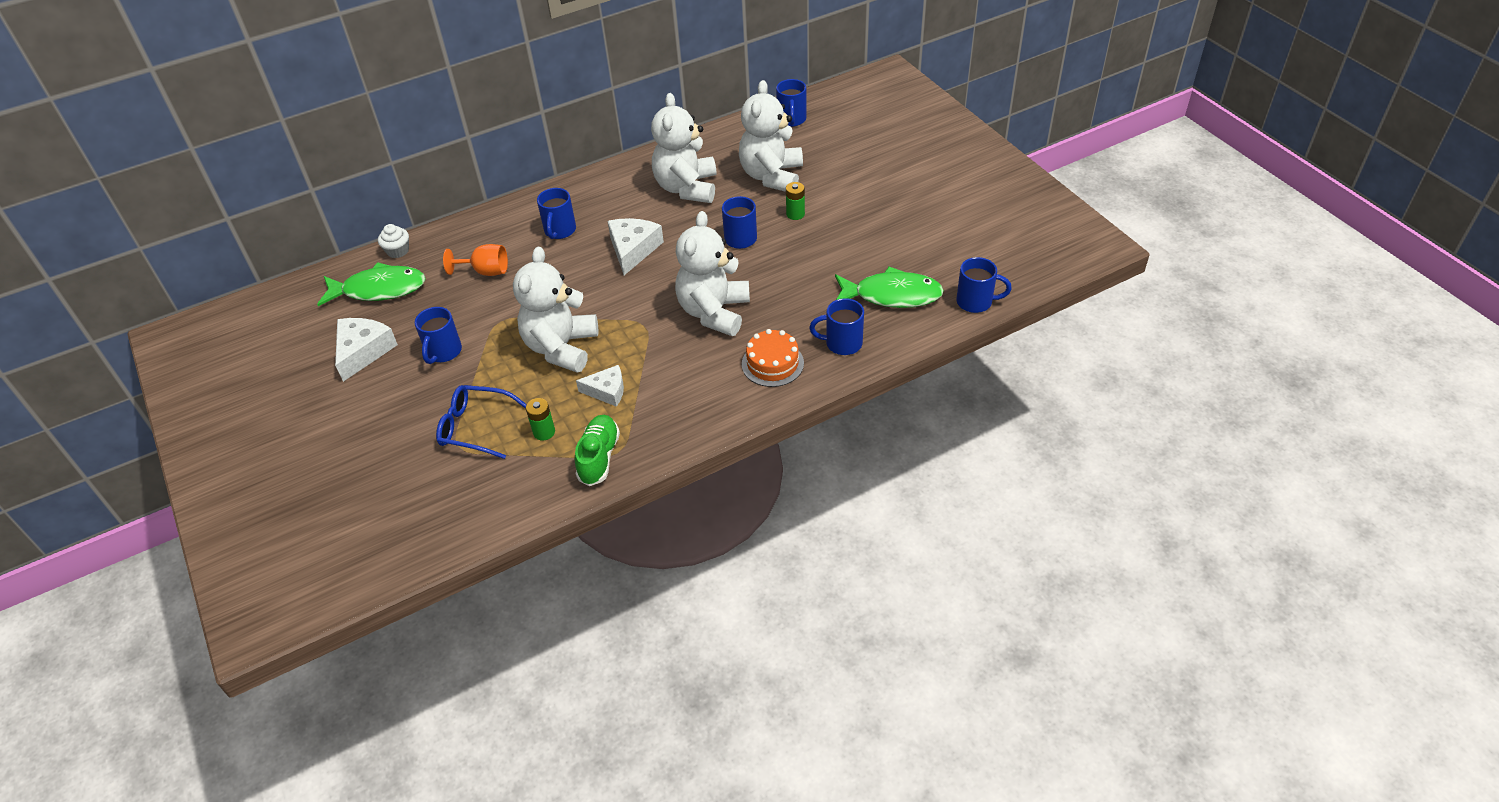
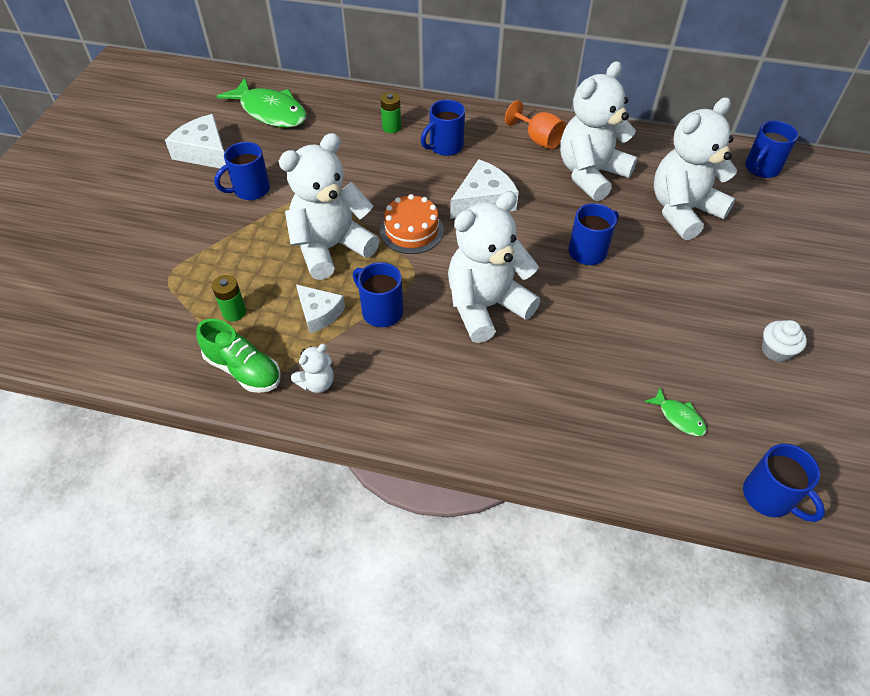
camera: 40 degrees right, 5 degrees up
white cheese [335,318,398,382] -> white cheese turned 105 degrees counterclockwise [165,114,226,168]
white cupcake [378,224,409,258] -> white cupcake moved to [762,320,807,362]
blue glasses [436,385,527,459] -> none
orange goblet [443,244,508,276] -> orange goblet moved to [505,100,566,149]
green shoe [575,415,620,486] -> green shoe turned 75 degrees clockwise [196,319,281,393]
orange cake [742,329,804,387] -> orange cake moved to [380,194,444,254]
green battery [786,182,805,220] -> green battery moved to [380,92,401,133]
blue mug [809,298,864,355] -> blue mug moved to [353,262,403,327]
green fish [835,267,944,308] -> green fish [644,388,707,436], size x0.45
none -> white teddy bear [291,344,334,393]

